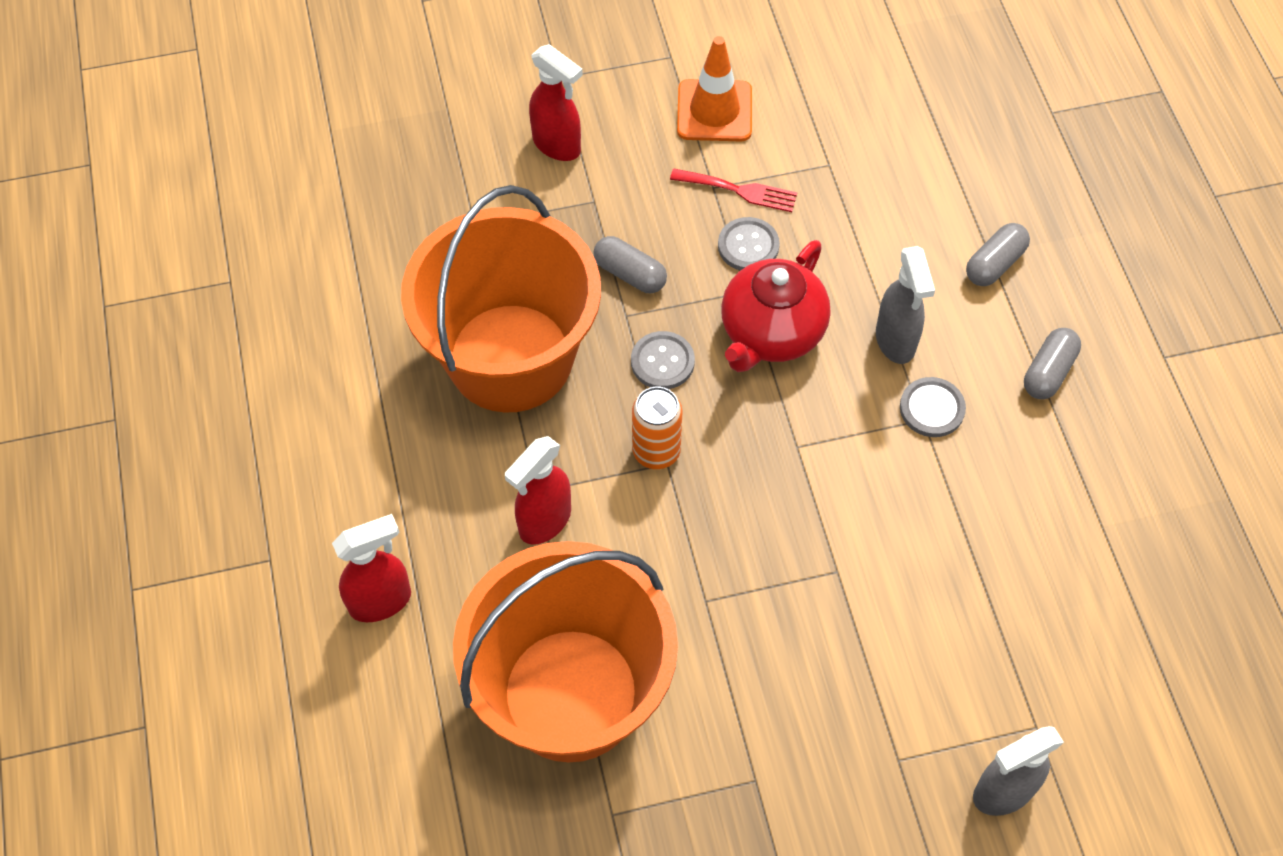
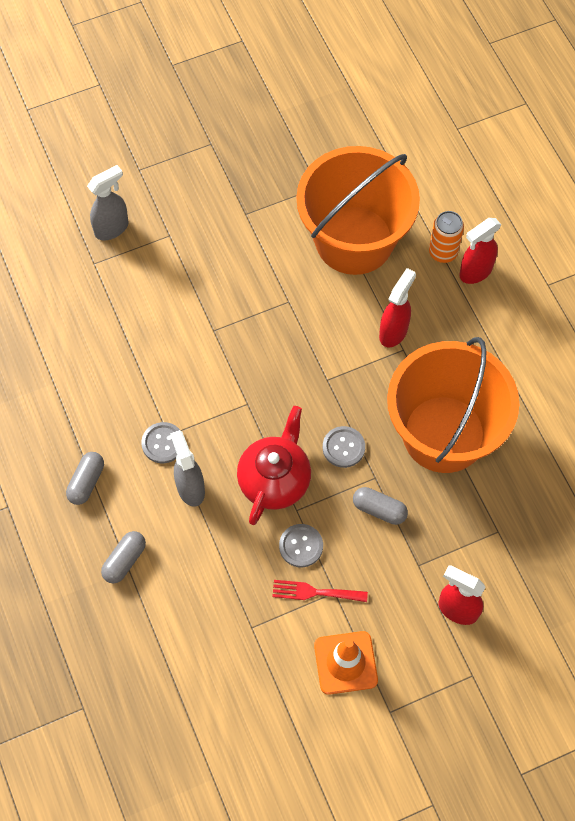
camera: 170 degrees right, 5 degrees up
orange can [632,386,683,469] -> orange can moved to [429,211,464,263]

